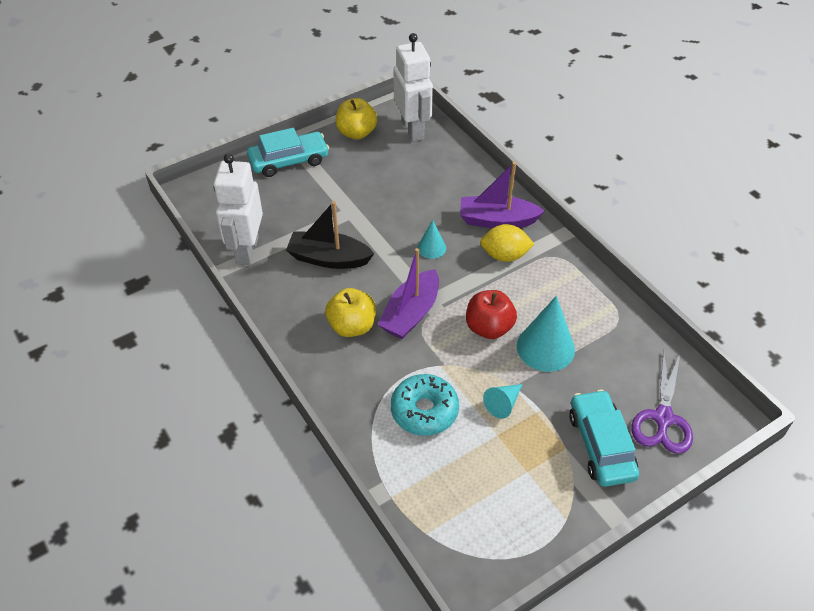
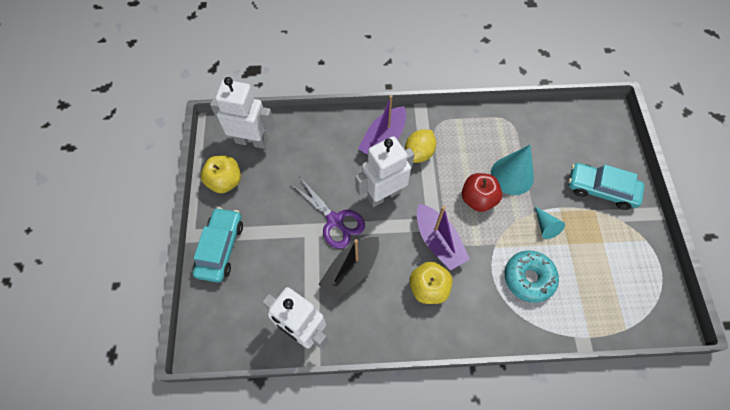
camera: 60 degrees left, 15 degrees up
turquoise cone [418,220,446,259] -> white robot [355,136,415,207]
purple scissors [631,350,693,454] -> purple scissors moved to [290,176,365,249]

